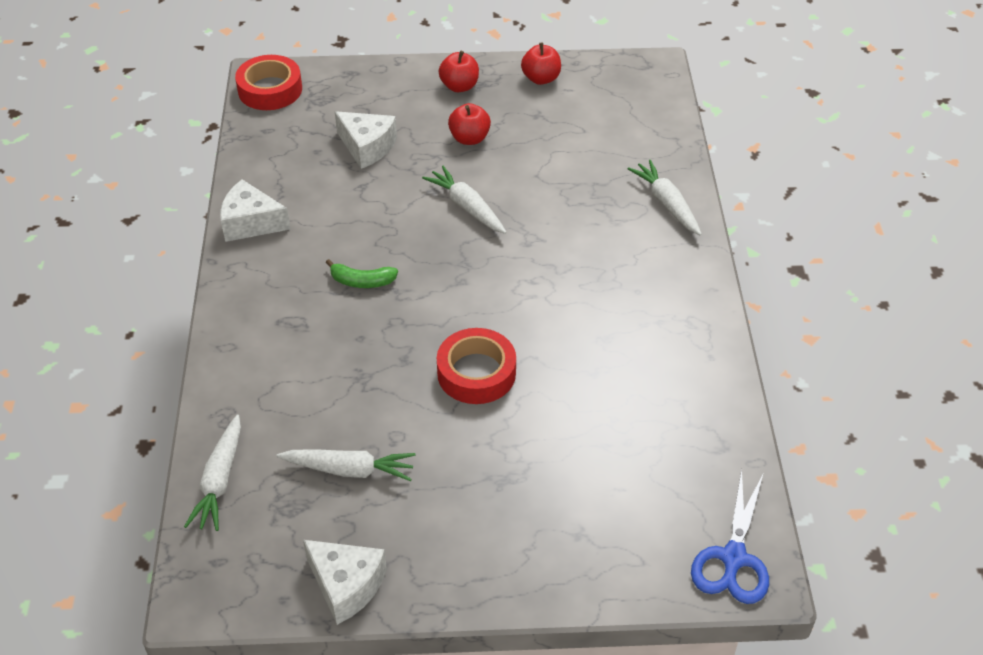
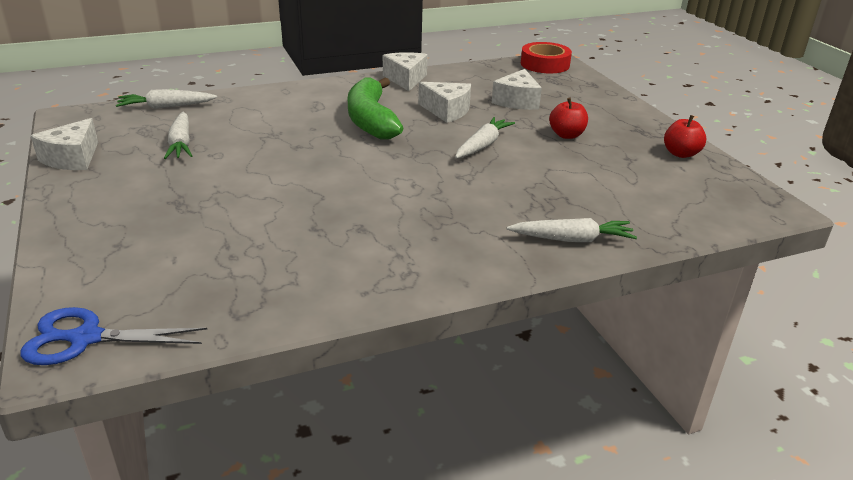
camera: 70 degrees right, 15 degrees down
green banana [326,259,398,288] -> green banana [348,78,403,140], size x2.13
red tape [437,328,516,404] -> none
red apple [439,51,479,92] -> none
white carrot [628,160,702,235] -> white carrot turned 45 degrees clockwise [506,218,637,242]
none -> white cheese [418,82,471,123]

